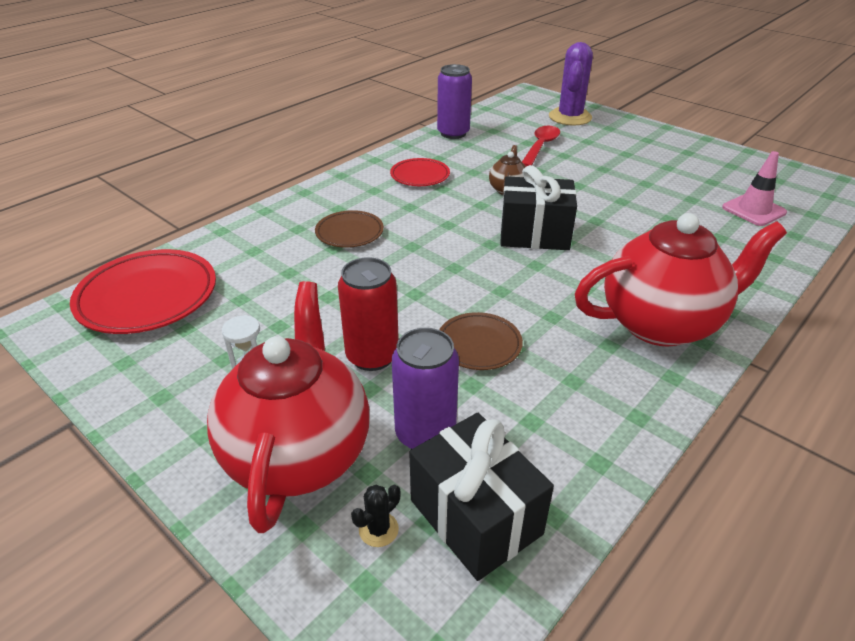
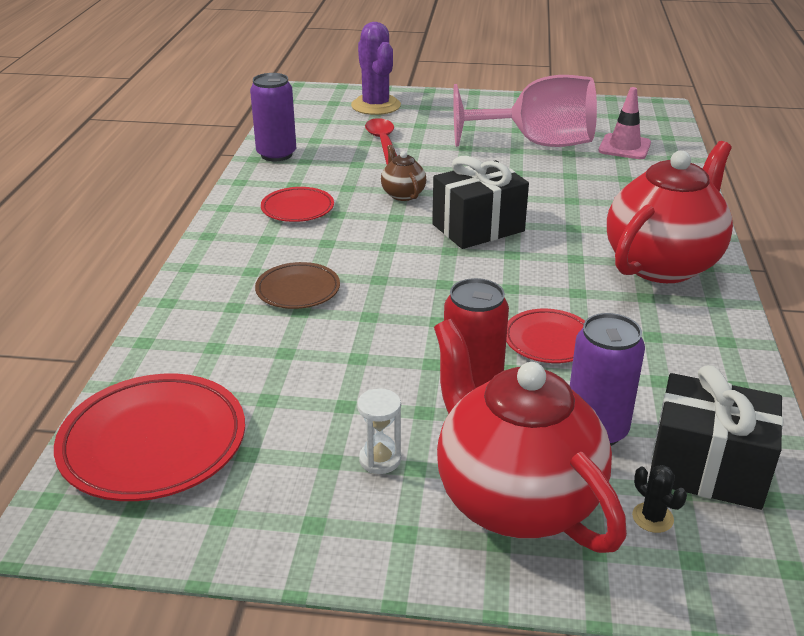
camera: 35 degrees left, 5 degrees down
black cactus [351,485,401,547] -> black cactus turned 45 degrees counterclockwise [632,465,687,533]
brown plate [439,312,523,370] -> red plate [506,309,585,363]
none -> pink goblet [453,75,597,147]

